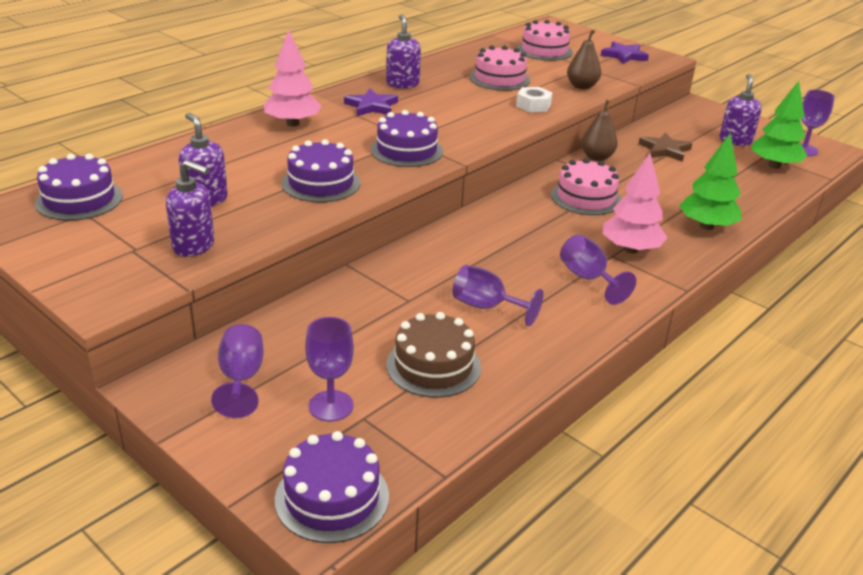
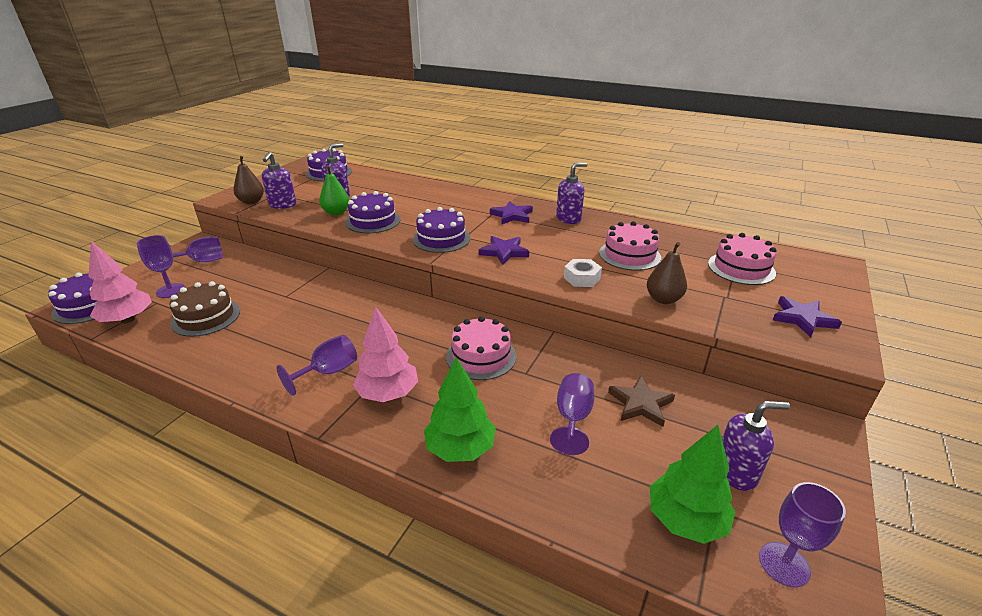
camera: 75 degrees right, 0 degrees up
pink tree [264,29,322,127] -> pink tree moved to [88,241,152,323]
purple goblet [452,265,543,326] -> purple goblet moved to [550,373,595,455]
brown pear [581,100,618,161] -> brown pear moved to [233,156,264,204]
none -> green pear [319,165,349,215]
none -> purple star [479,236,529,265]

